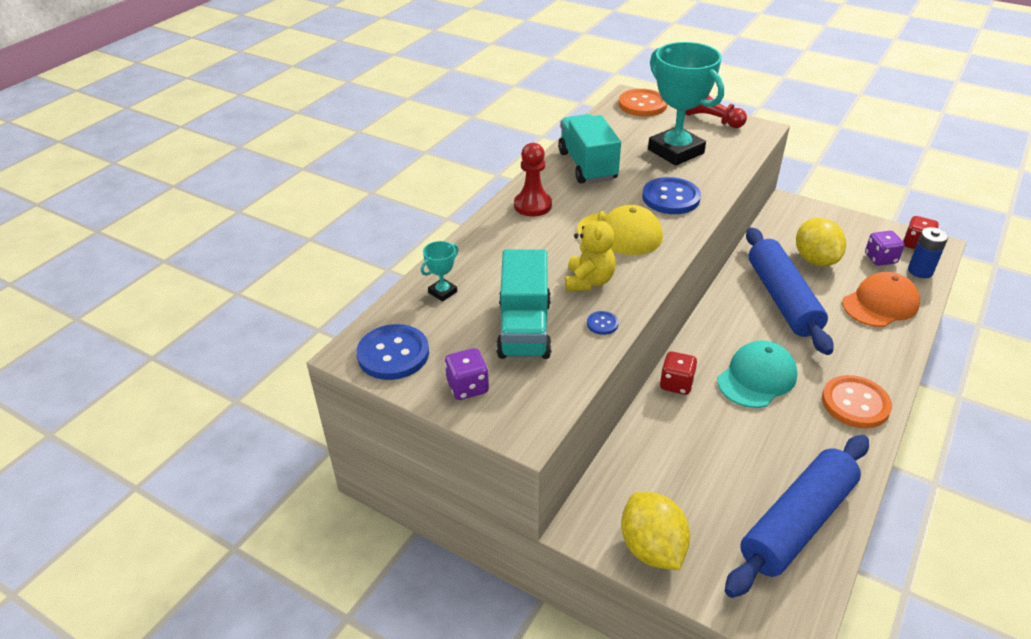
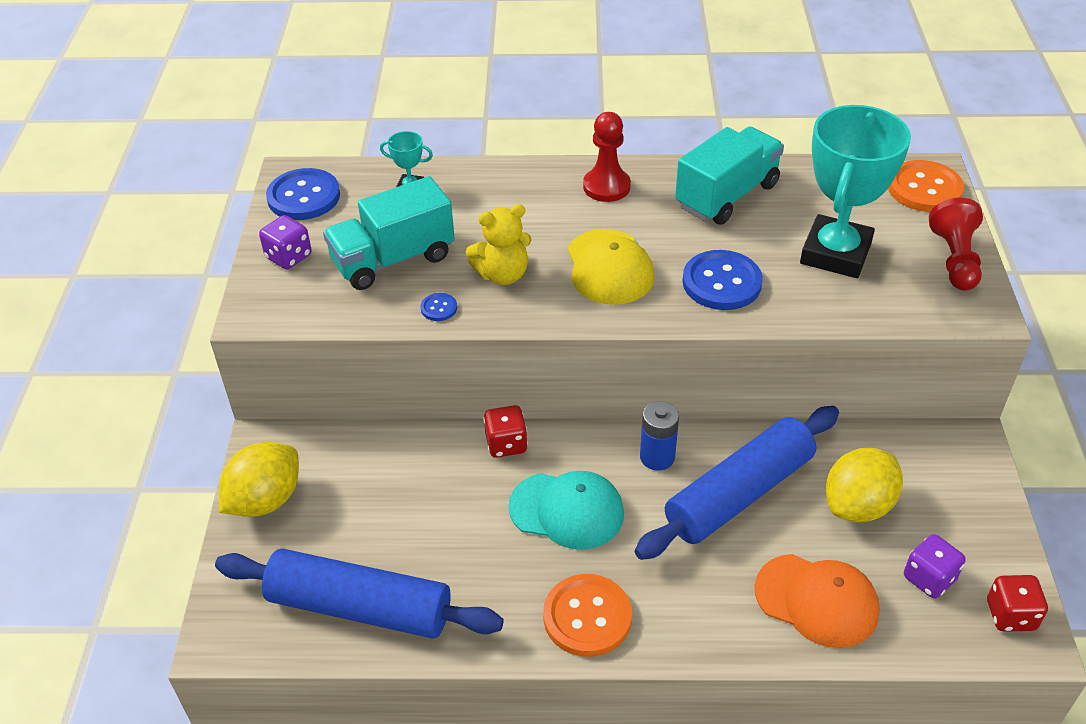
camera: 60 degrees right, 5 degrees up
blue battery [908,227,948,278] -> blue battery moved to [640,401,679,471]

